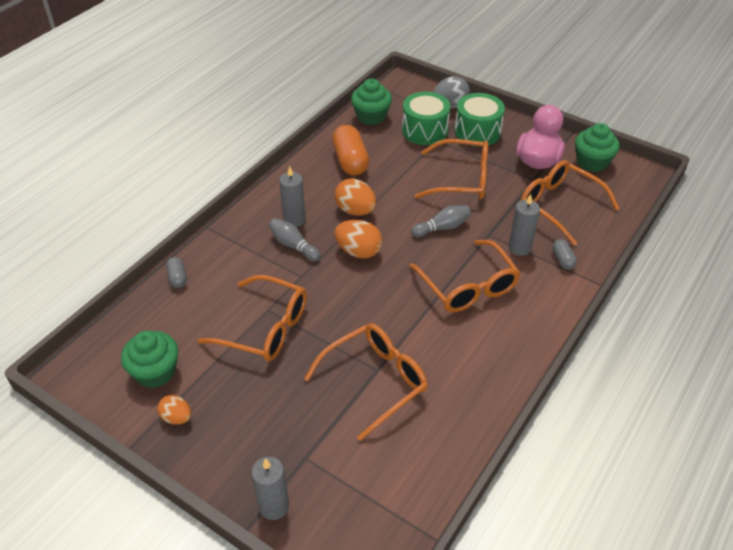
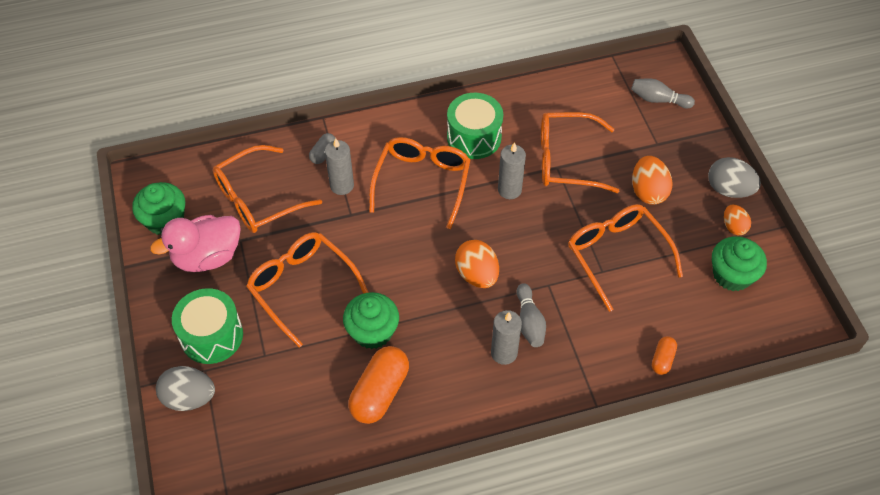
camera: 140 degrees left, 10 degrees up
grey capsule [166,257,187,288] -> orange capsule [652,336,677,375]
grey candle [252,457,289,520] -> grey candle moved to [498,142,526,199]
orange egg [335,178,376,216] -> orange egg moved to [632,156,672,205]
green cupcake [351,79,392,125] -> green cupcake moved to [343,292,399,349]
green drum [402,92,450,145] -> green drum moved to [447,93,503,159]
grey bowling pin [411,205,471,237] -> grey bowling pin moved to [631,78,695,108]
orange glasses [520,160,620,246] -> orange glasses turned 60 degrees clockwise [213,145,322,233]
none -> grey egg [708,157,761,198]

